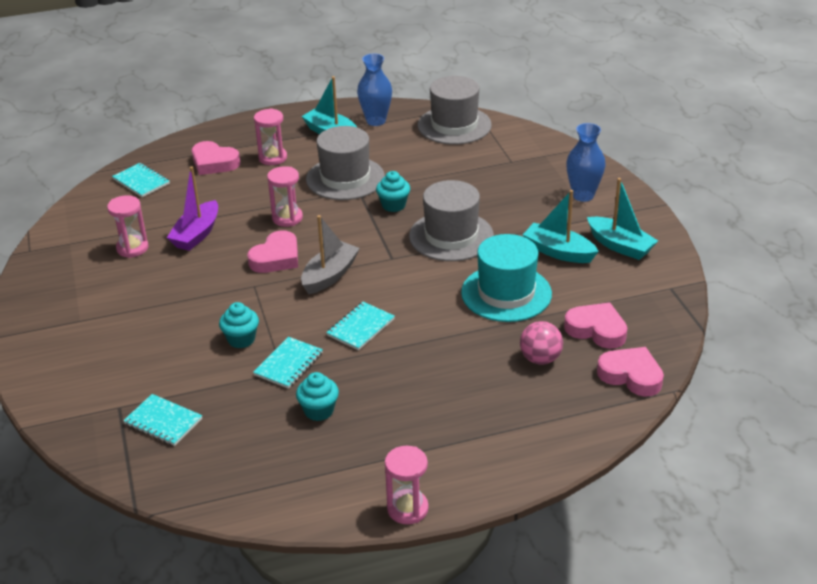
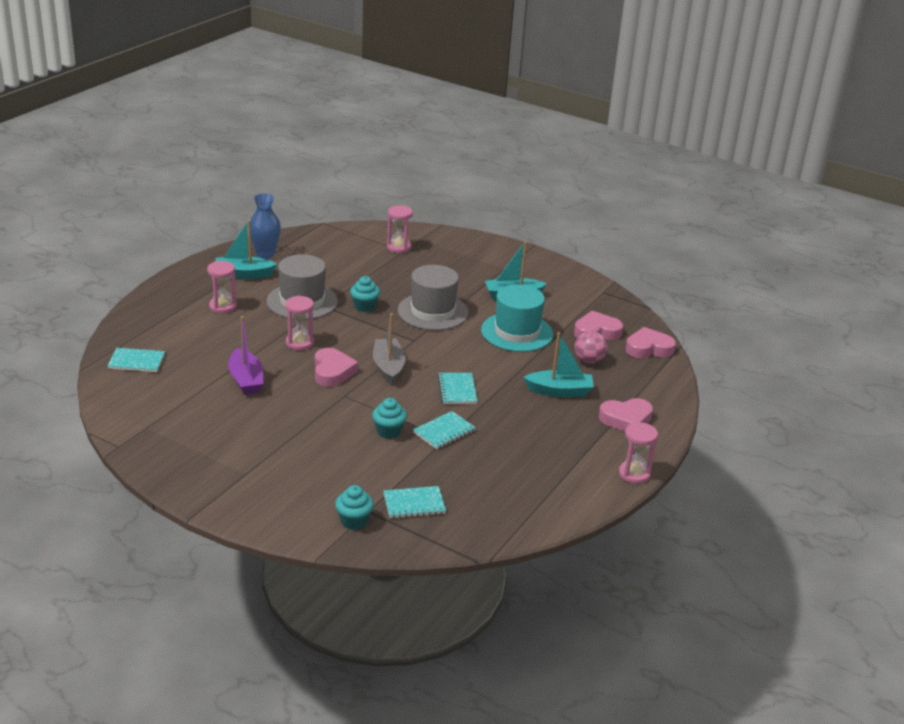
camera: 45 degrees left, 5 degrees down
pink hourglass [107,195,149,258] -> pink hourglass moved to [387,205,413,253]
pink heart [192,141,240,175] -> pink heart moved to [599,398,653,431]
turquoise notebook [253,337,323,389] -> turquoise notebook turned 60 degrees clockwise [413,411,476,449]
turquoise cupcake [296,372,339,421] -> turquoise cupcake moved to [335,485,374,530]
grey hat [418,76,492,145] -> none
blue vase [566,123,606,202] -> none
turquoise boat [587,178,658,260] -> turquoise boat moved to [524,332,594,397]

